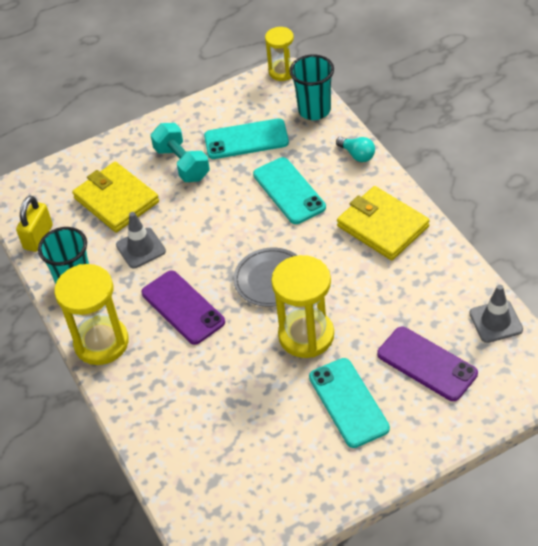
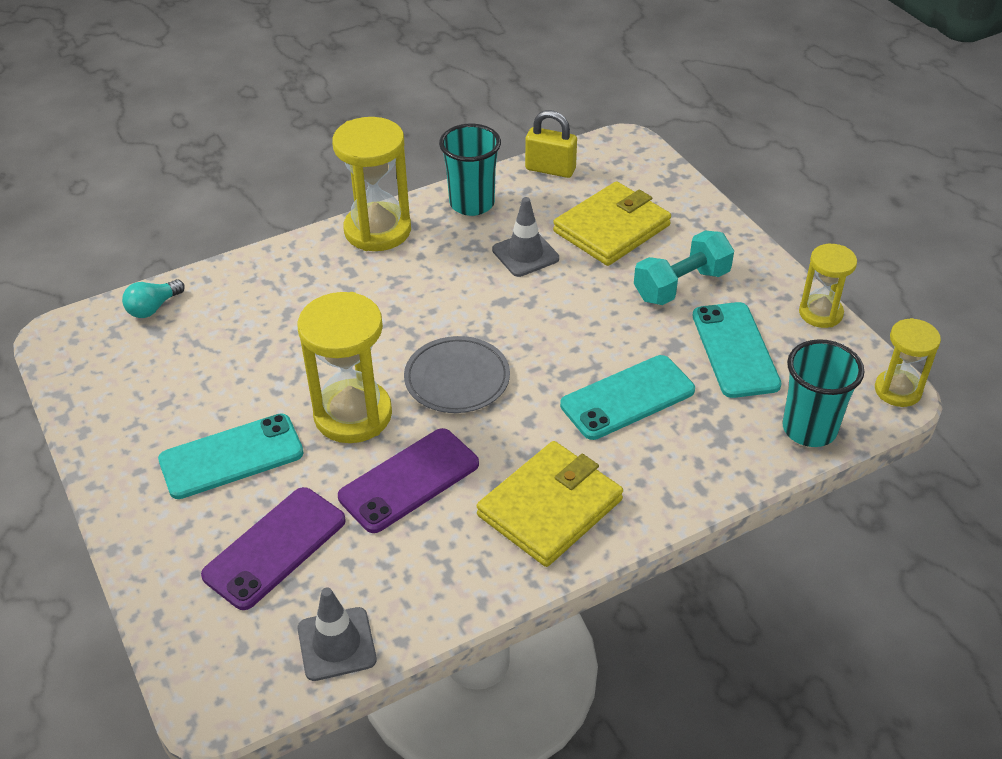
camera: 85 degrees right, 5 degrees down
purple phone [141,270,225,345] -> purple phone moved to [338,428,479,533]
turquoise light bulb [336,137,375,162] -> turquoise light bulb moved to [122,279,185,318]
none -> yellow hourglass [799,244,857,328]

